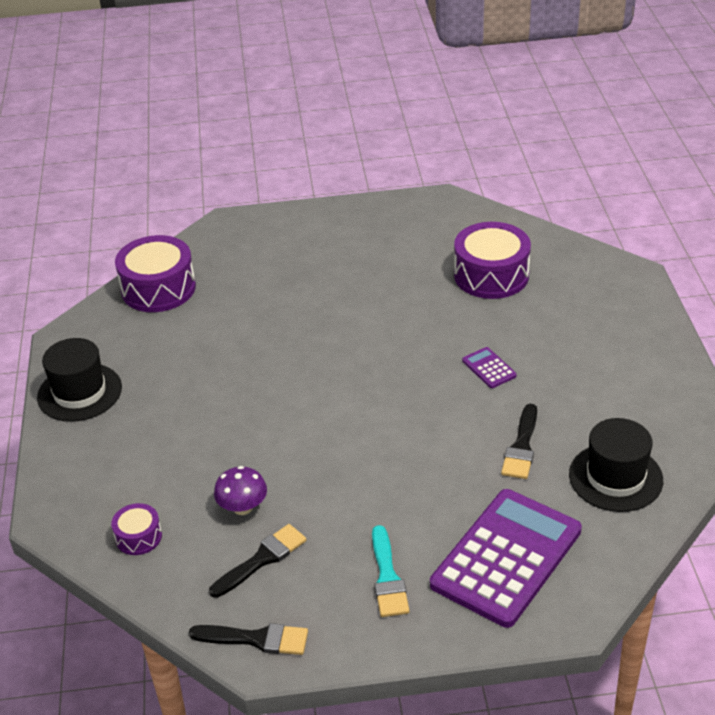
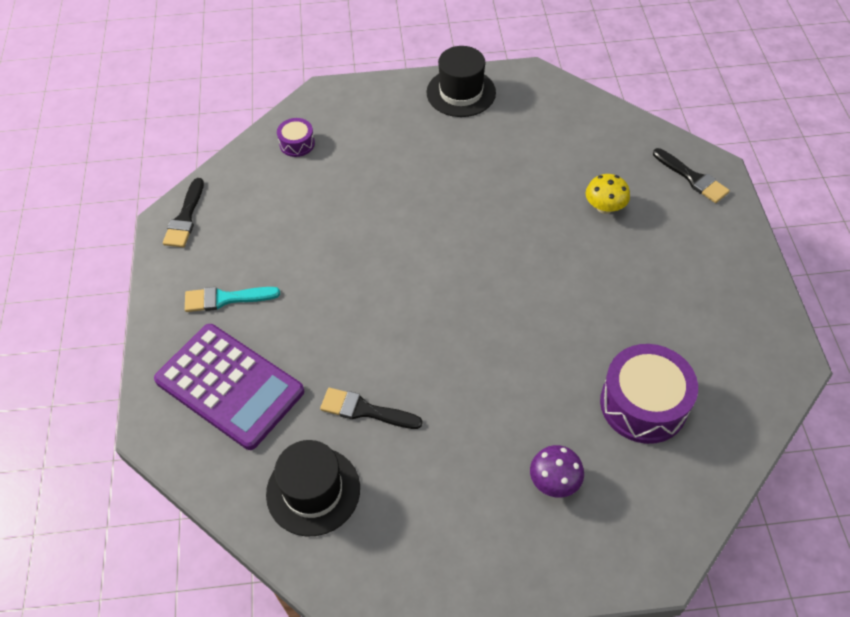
camera: 90 degrees right, 15 degrees up
purple drum [115,235,196,312] -> none
black brush [209,524,307,598] -> black brush moved to [653,148,730,203]
purple mushroom [214,466,267,515] -> purple mushroom moved to [530,445,584,498]
purple calculator [462,347,517,388] -> none
none -> yellow mushroom [586,174,630,214]

